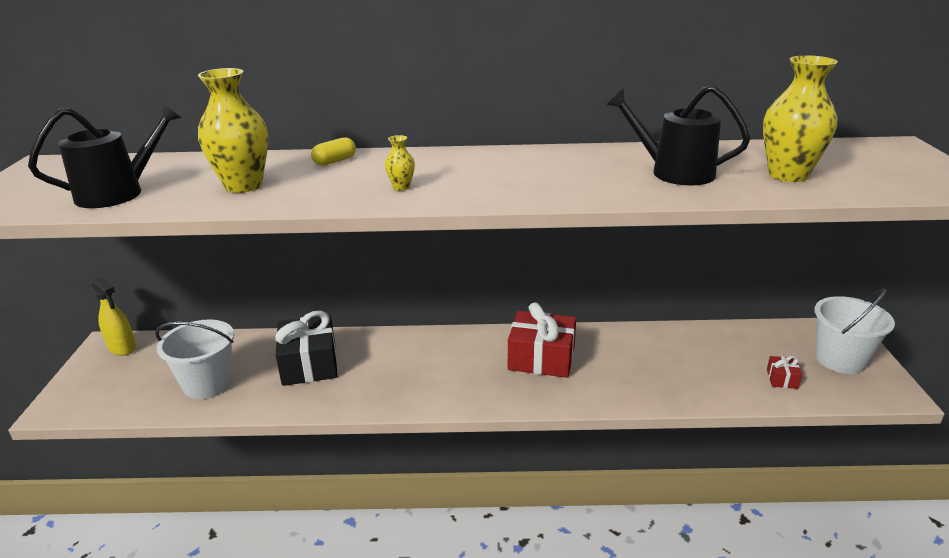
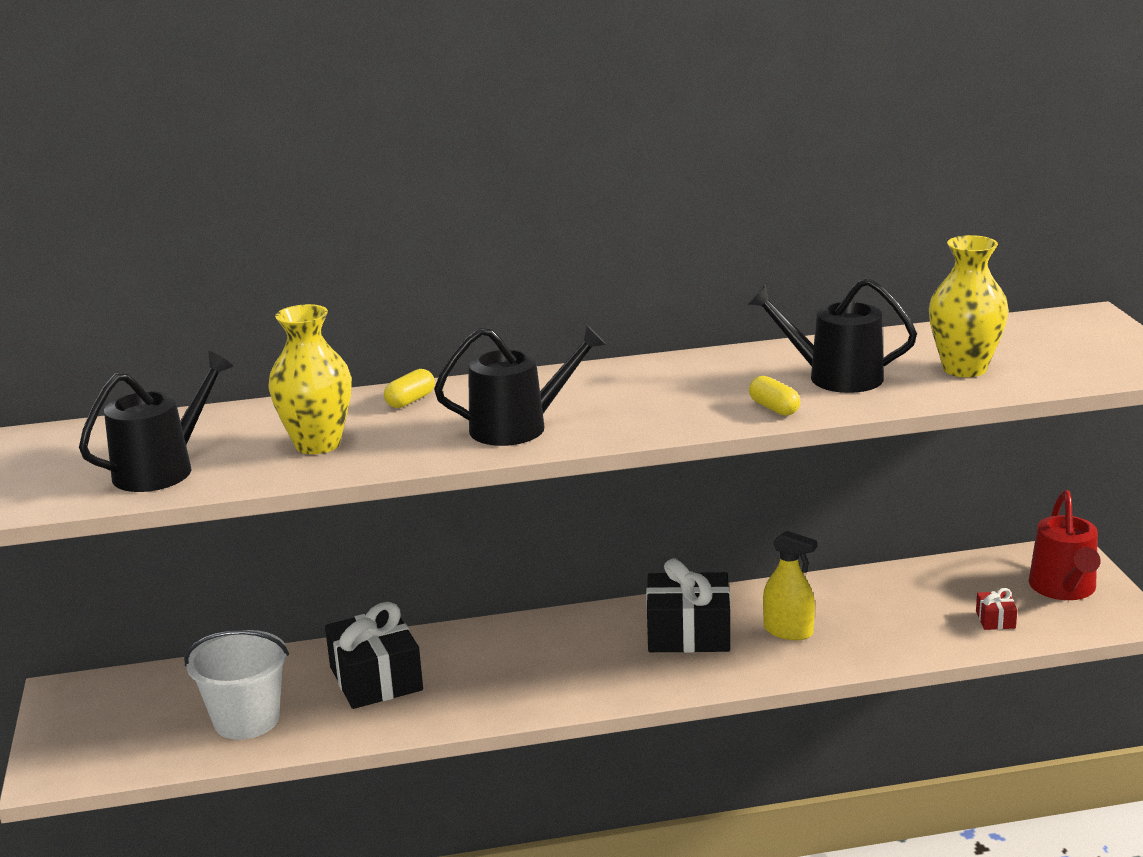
camera: 10 degrees left, 5 degrees down
yellow spray bottle [92,277,136,356] -> yellow spray bottle moved to [763,531,817,640]
yellow vase [385,135,415,191] -> black watering can [434,324,606,446]
red gift [508,302,576,378] -> black gift [646,558,730,653]
white bucket [814,288,895,374] -> red watering can [1029,490,1101,600]
none -> yellow capsule [749,376,800,416]

